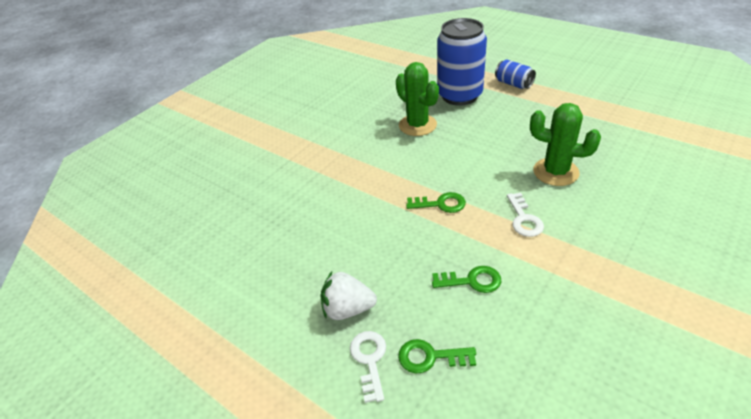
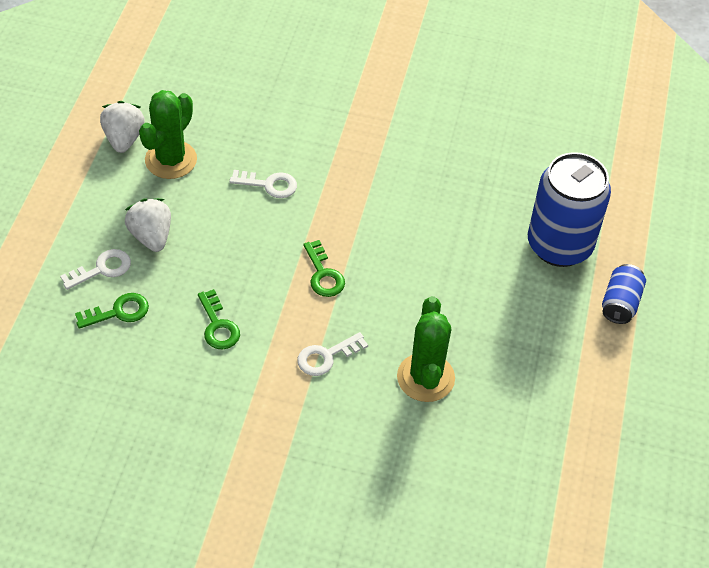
camera: 60 degrees right, 10 degrees up
green cactus [396,62,439,136] -> green cactus moved to [139,90,197,179]
green key [398,339,476,373] -> green key turned 90 degrees clockwise [75,293,149,329]
none -> white strawberry [100,101,145,153]
none -> white key [229,170,297,198]

